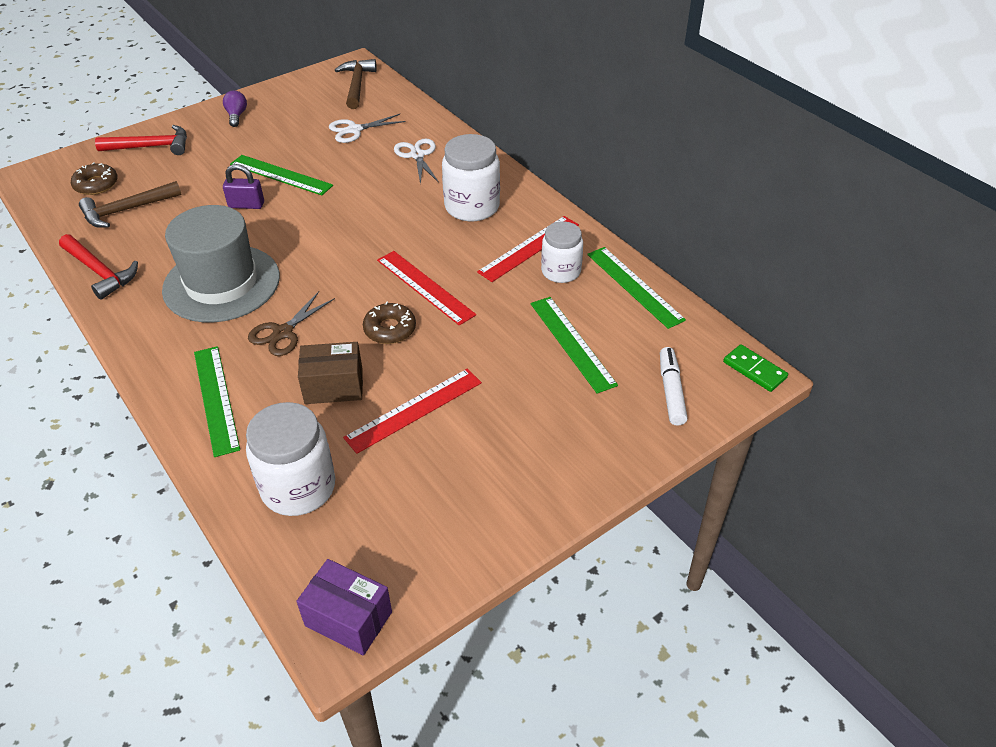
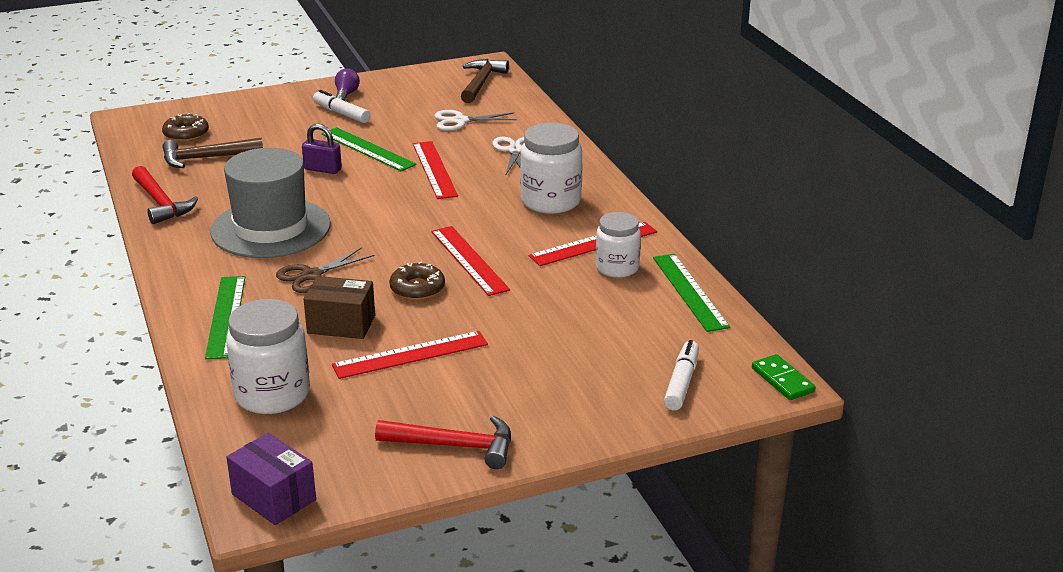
camera: 15 degrees right, 15 degrees down
red hammer [95,125,187,155] -> red hammer moved to [375,415,511,469]
green ruler [531,297,618,394] -> none
none -> white marker [313,90,371,123]
none -> red ruler [413,141,458,199]

